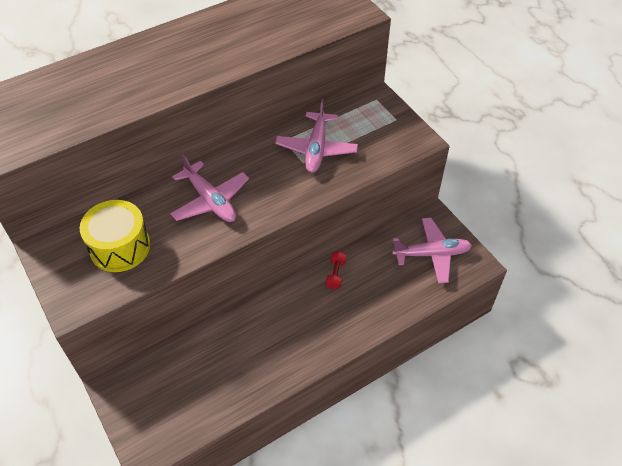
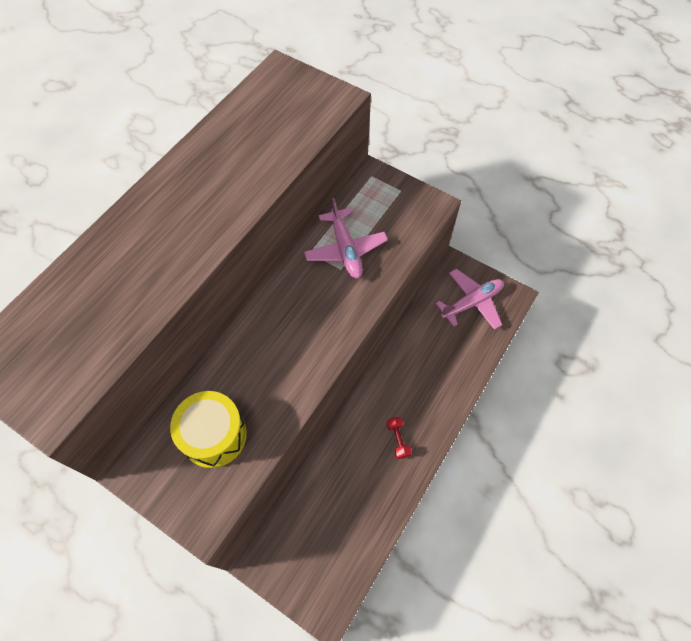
camera: 25 degrees left, 10 degrees up
pink plane [170,154,249,222] -> none
red dumbbell [326,251,346,289] -> red dumbbell moved to [386,417,412,459]

